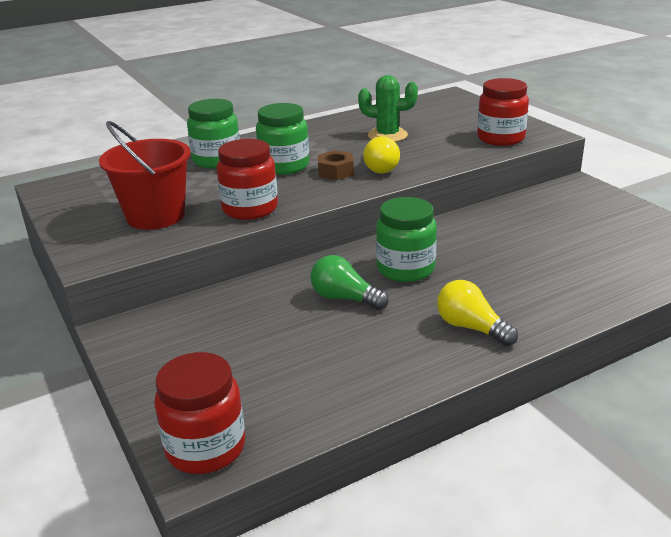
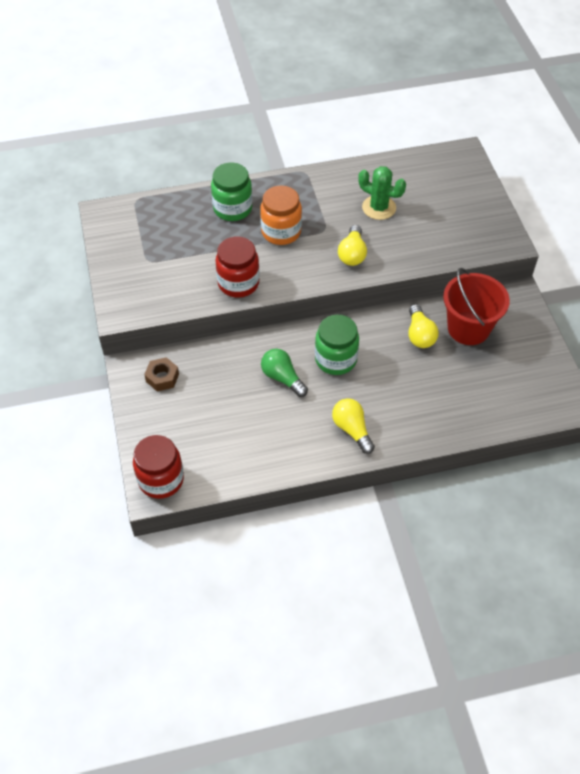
camera: 15 degrees right, 25 degrees up
red bucket [99,121,191,230] -> red bucket moved to [443,268,510,345]
green jar [256,103,309,175] -> orange jar [260,186,302,245]
brown nut [318,150,354,180] -> brown nut moved to [144,357,179,392]
red jar [477,78,529,146] -> none
none -> yellow light bulb [408,304,439,348]

